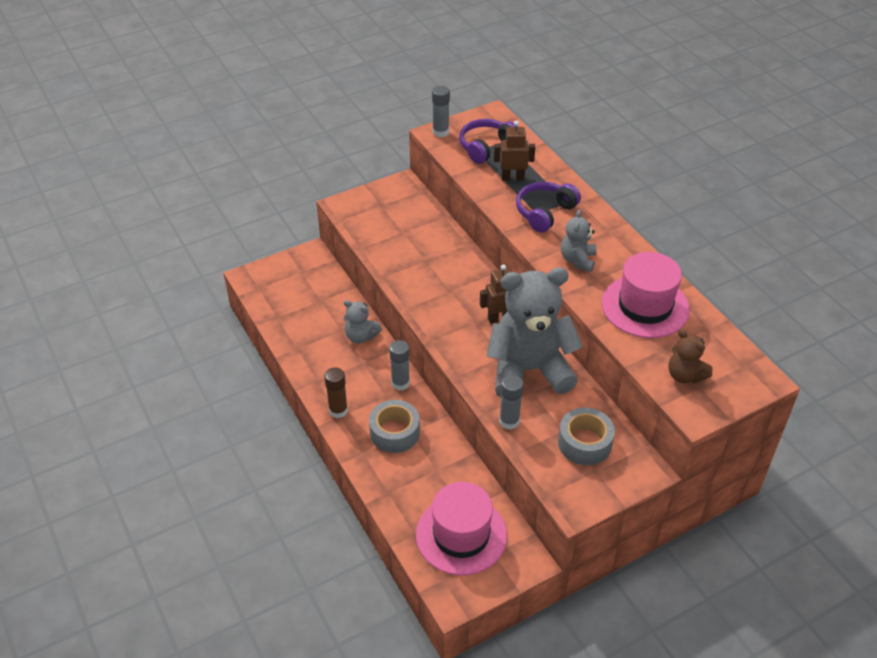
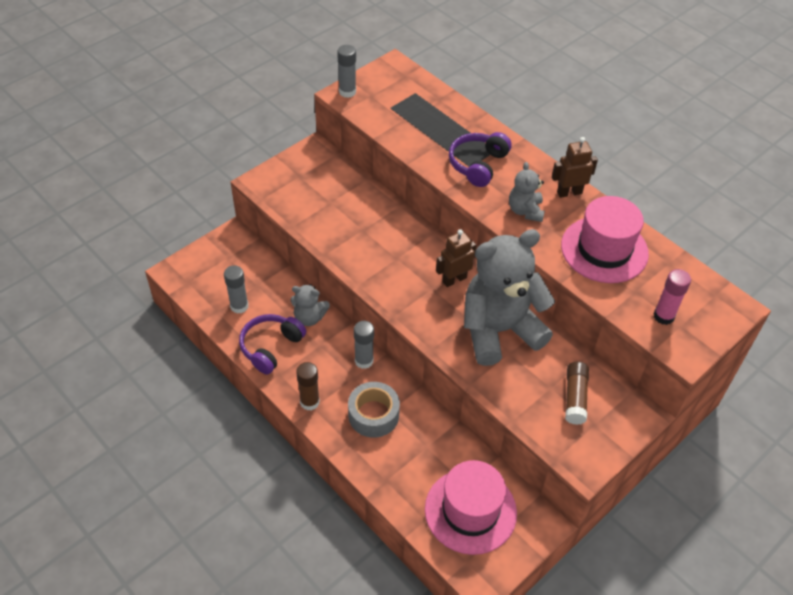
camera: 15 degrees left, 5 degrees up
purple headphones [459,119,518,164] -> purple headphones moved to [239,314,306,375]
brown robot [494,121,535,181] -> brown robot moved to [552,137,598,198]
grey glue stick [499,375,523,430] -> grey glue stick moved to [224,265,249,314]
grey tape [558,408,615,465] -> brown glue stick [565,361,589,425]
brown teddy bear [668,329,713,384] -> pink glue stick [653,269,691,325]

